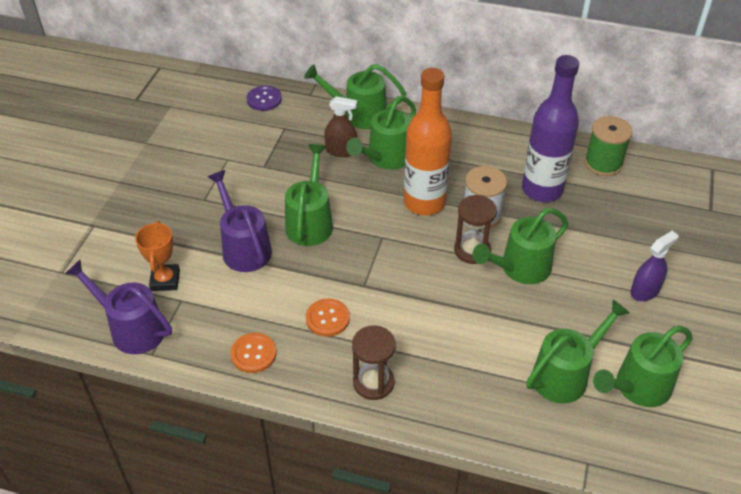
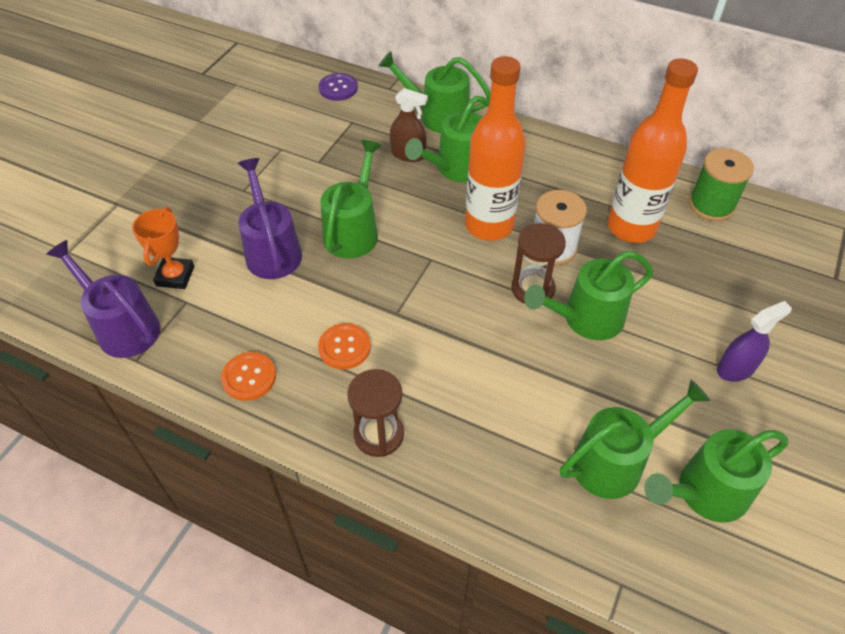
camera: 10 degrees right, 5 degrees up
purple bottle [522,55,579,202] -> orange bottle [608,58,698,243]

